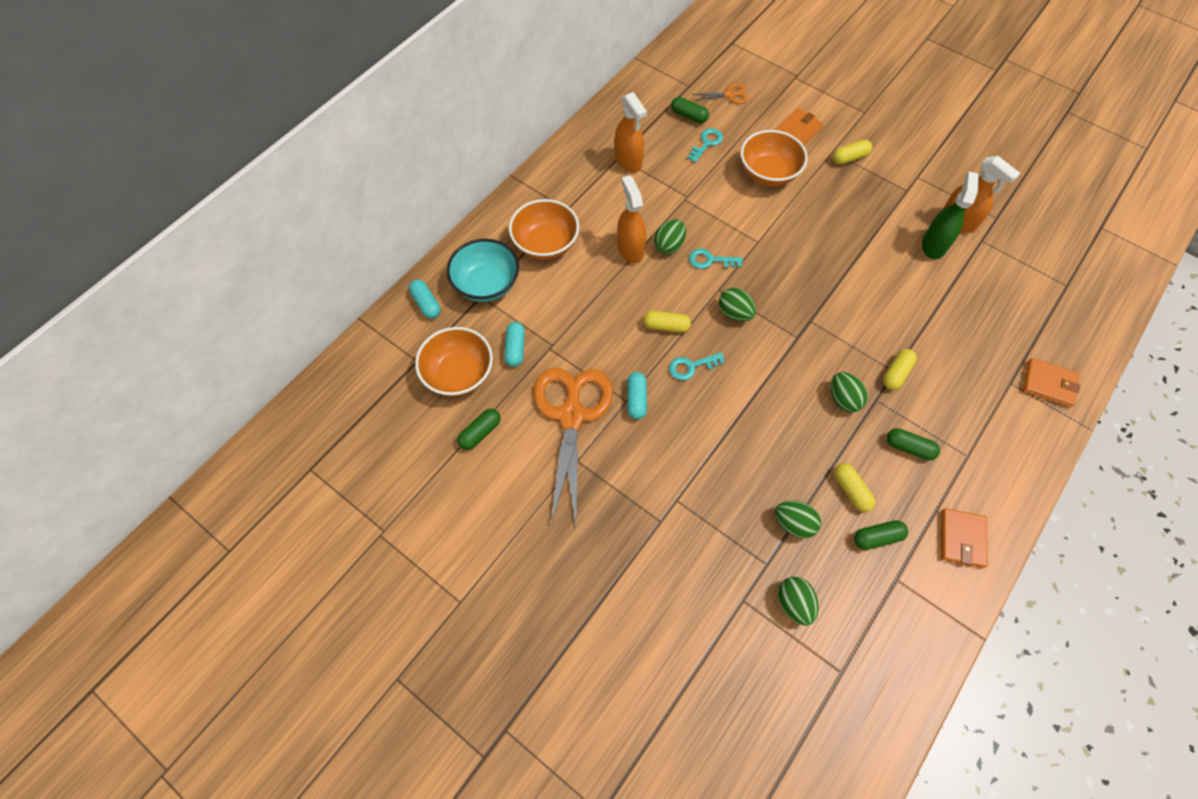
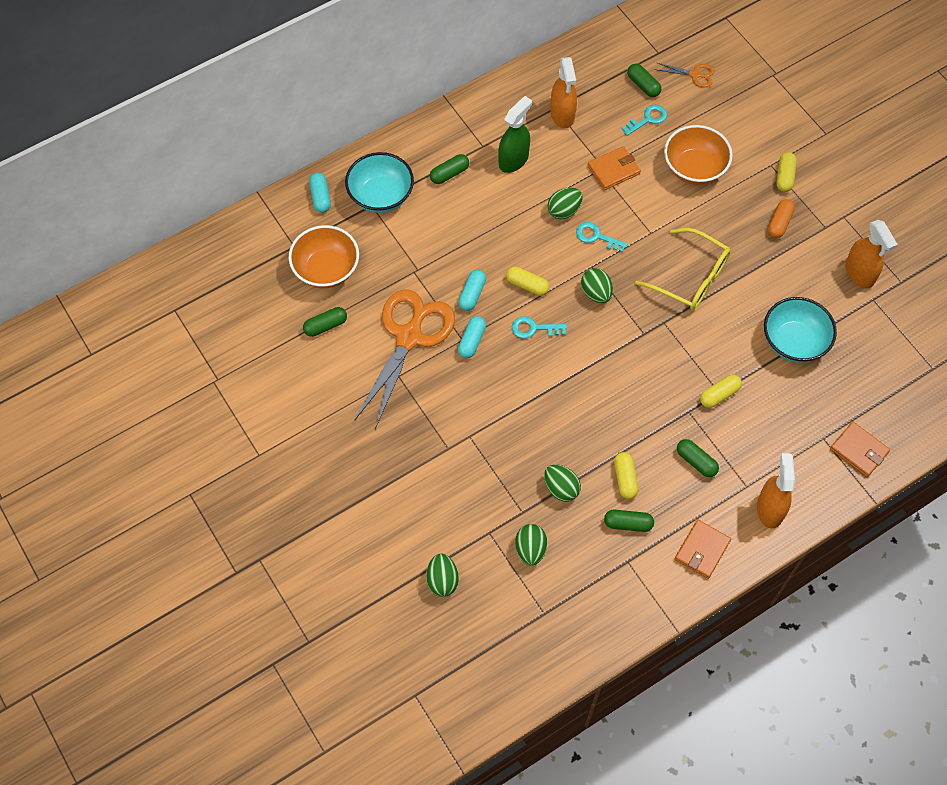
camera: 20 degrees right, 0 degrees up
turquoise capsule [504,322,525,367] -> turquoise capsule moved to [458,270,486,311]
orange bowl [509,199,579,260] -> green capsule [430,154,469,184]
orange spray bottle [617,175,646,263] -> orange spray bottle moved to [757,453,795,529]
orange wallet [775,109,824,145] -> orange wallet moved to [587,146,641,190]
green egg [831,372,868,412] -> green egg moved to [426,554,459,597]
yellow capsule [833,140,872,165] -> yellow capsule turned 75 degrees counterclockwise [777,152,797,192]
green spray bottle [922,171,979,259] -> green spray bottle moved to [498,96,532,173]
none -> yellow glasses [635,228,731,310]
none -> turquoise bowl [764,297,837,363]
none -> orange capsule [768,199,795,238]

